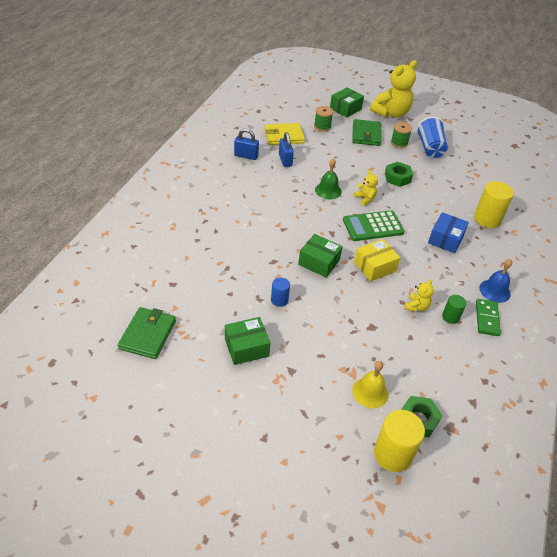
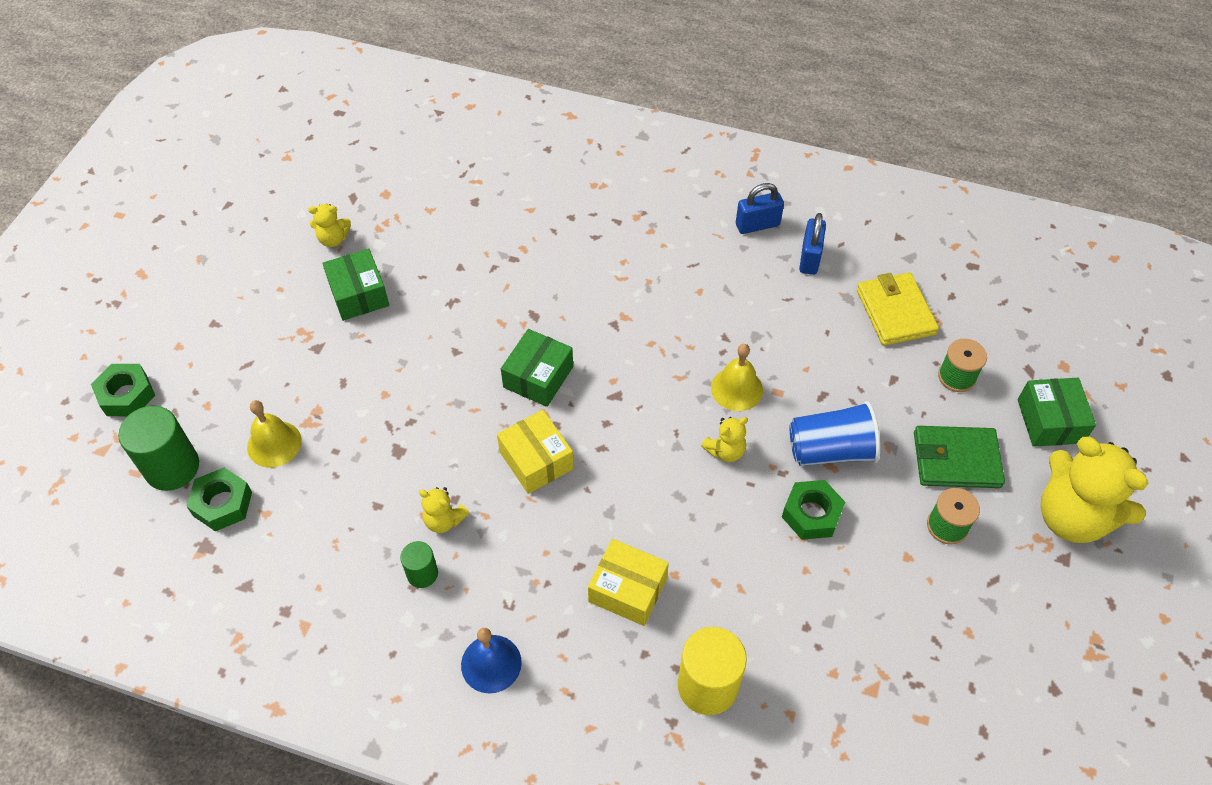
camera: 90 degrees right, 10 degrees up
green wallet [118,307,176,359] -> none
blue cylinder [271,278,290,307] -> none
blue padlock [279,132,294,167] -> blue padlock moved to [736,183,784,234]
green bell [315,158,342,199] -> yellow bell [711,344,763,411]
green box [330,87,364,118] -> green box turned 45 degrees clockwise [1017,378,1096,447]
green calculator [343,210,405,241] -> none
yellow cylinder [374,410,425,472] -> green cylinder [118,406,199,491]
blue cup [416,117,448,158] -> blue cup moved to [790,401,880,466]
blue box [428,212,469,253] -> yellow box [588,539,669,626]
green domino [476,299,501,336] -> none
none -> green nut [91,364,155,416]
none -> yellow teddy bear [308,204,351,247]

